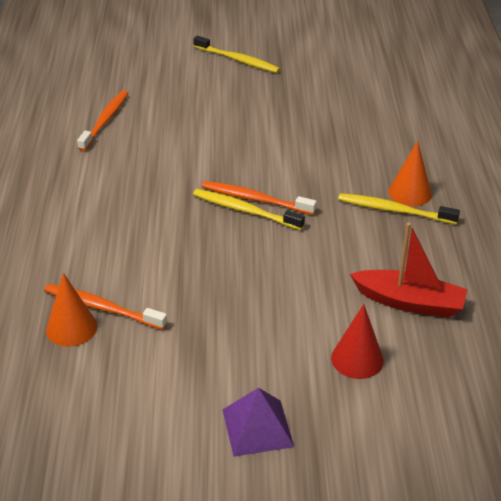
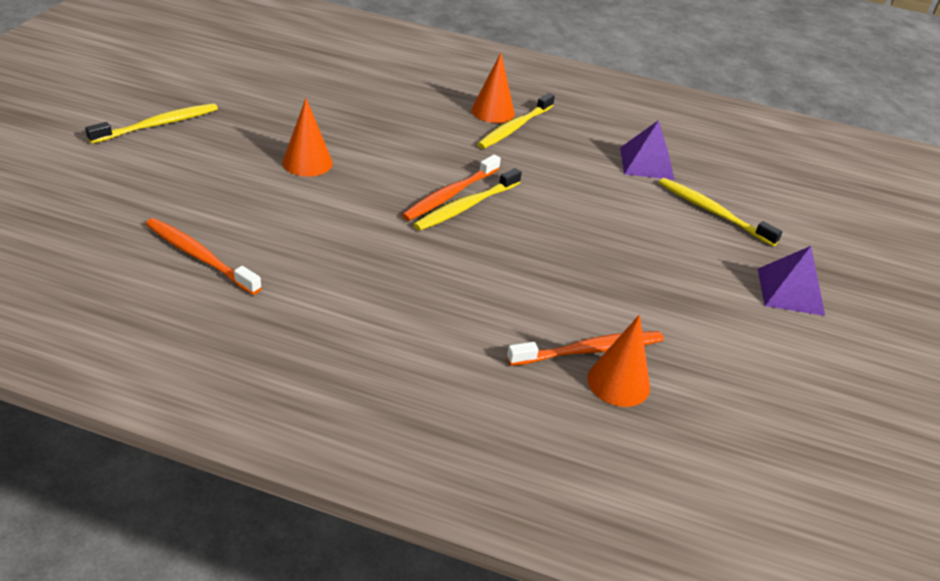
camera: 75 degrees left, 0 degrees up
orange toothbrush [44,284,167,330] -> orange toothbrush turned 150 degrees counterclockwise [507,331,664,366]
red cone [331,304,384,379] -> yellow toothbrush [659,178,783,246]
red boat [350,222,468,318] -> purple pyramid [620,120,675,180]
none -> orange cone [282,98,333,177]

